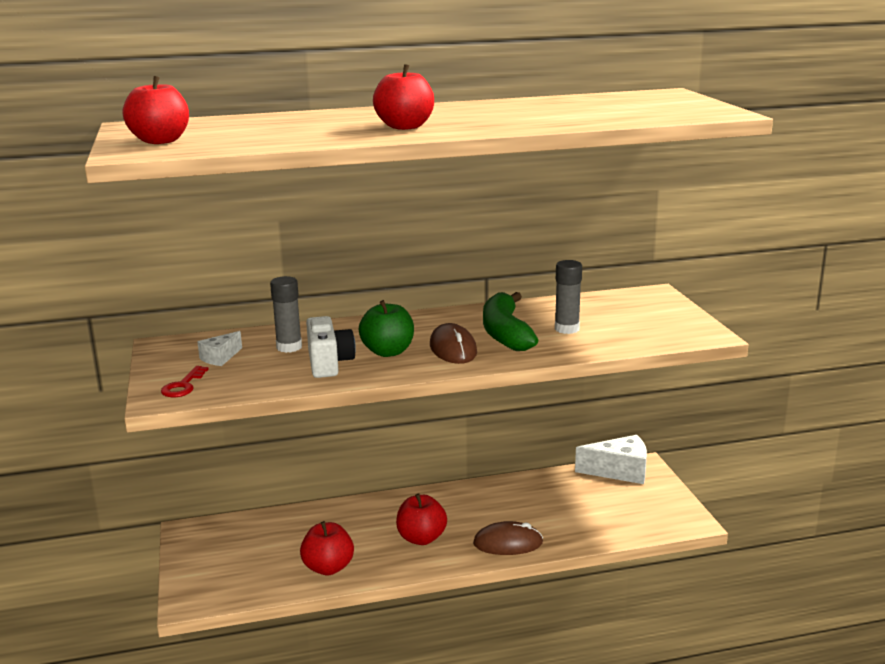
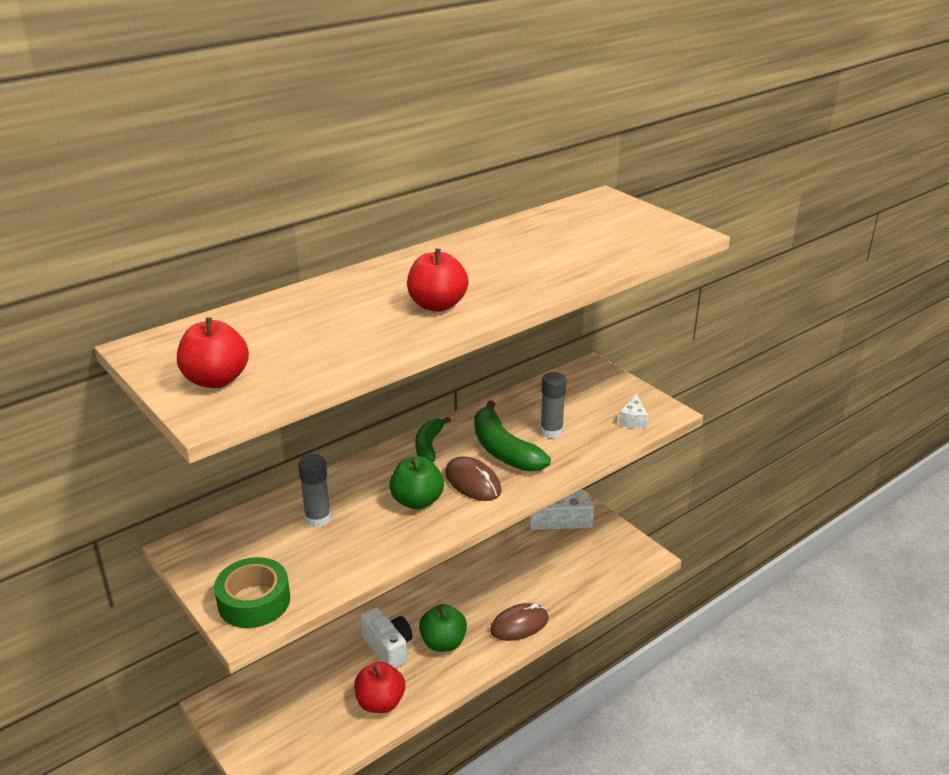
camera: 25 degrees left, 10 degrees up
red key [161,366,209,397] -> green tape [214,557,290,628]
white cheese [198,331,242,366] -> white cheese moved to [618,394,648,429]
white camera [306,316,356,378] -> white camera moved to [360,607,412,669]
red apple [396,493,447,545] -> green apple [419,604,467,652]
none -> green banana [415,417,451,462]

